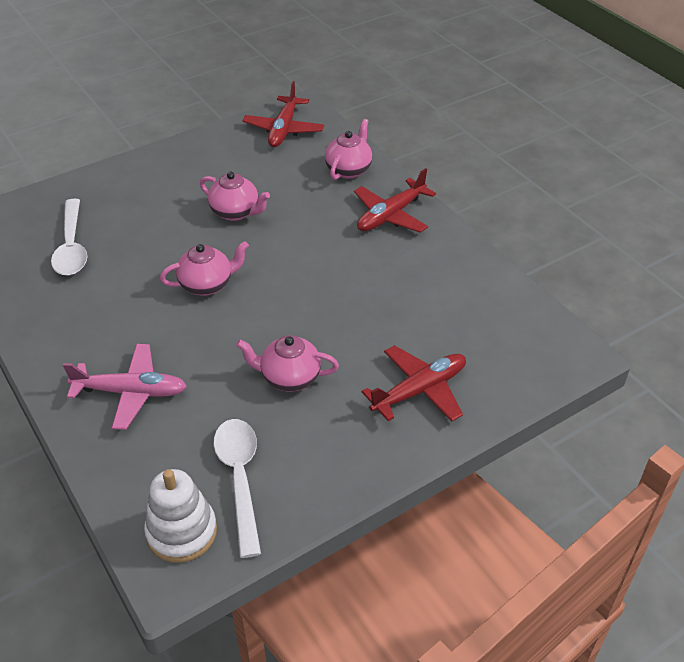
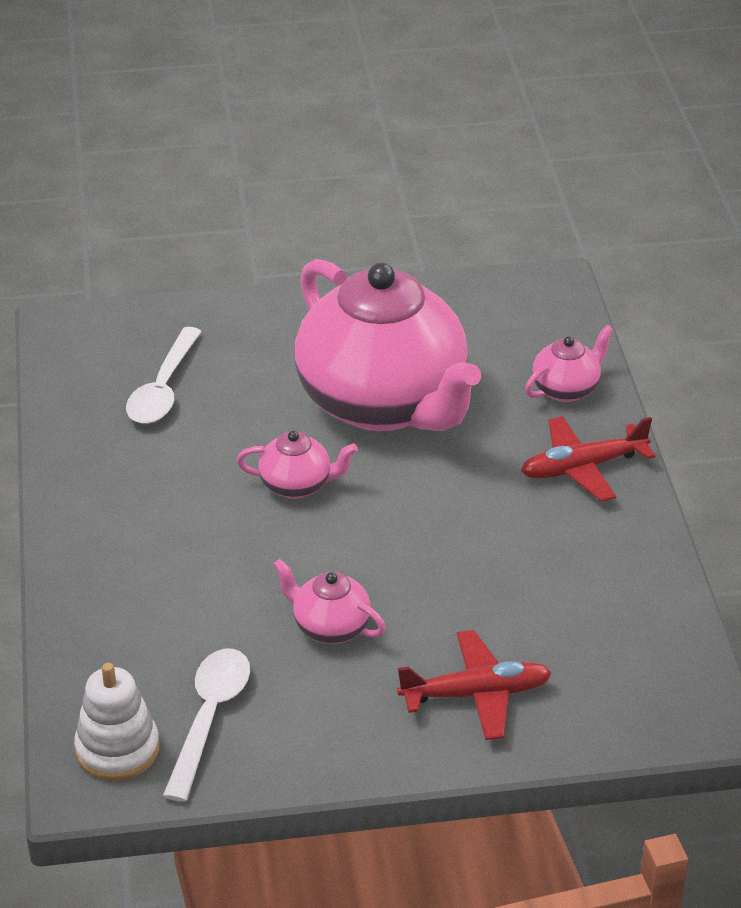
camera: 25 degrees right, 5 degrees down
pink plane [63,344,187,430] -> none
pink teapot [200,172,270,221] -> pink teapot [294,259,481,431], size x2.49
red plane [242,81,324,147] -> none

